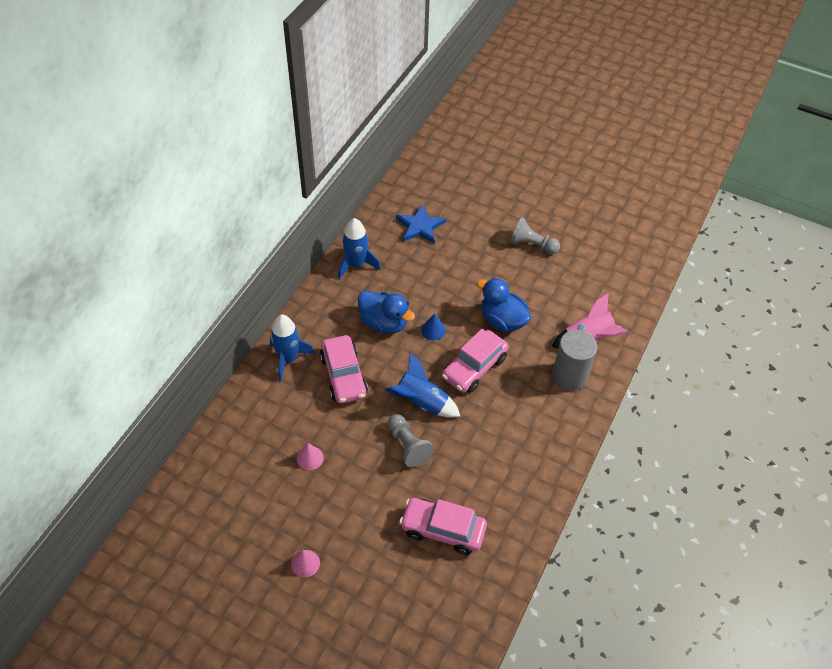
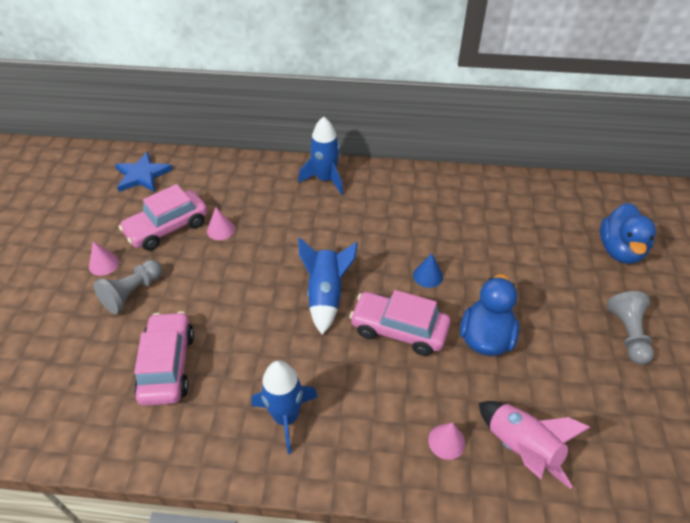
camera: 70 degrees right, 5 degrees down
pink car [320,335,368,404] -> pink car moved to [119,184,208,251]
blue rocket [338,218,381,279] -> blue rocket moved to [252,360,318,454]
blue duck [358,290,415,333] -> blue duck moved to [600,203,656,264]
grey pawn [387,414,434,467] -> grey pawn moved to [93,260,163,314]
blue star [396,204,446,243] -> blue star moved to [115,152,173,192]
grey cylinder [552,330,597,391] -> pink cone [428,423,465,460]

